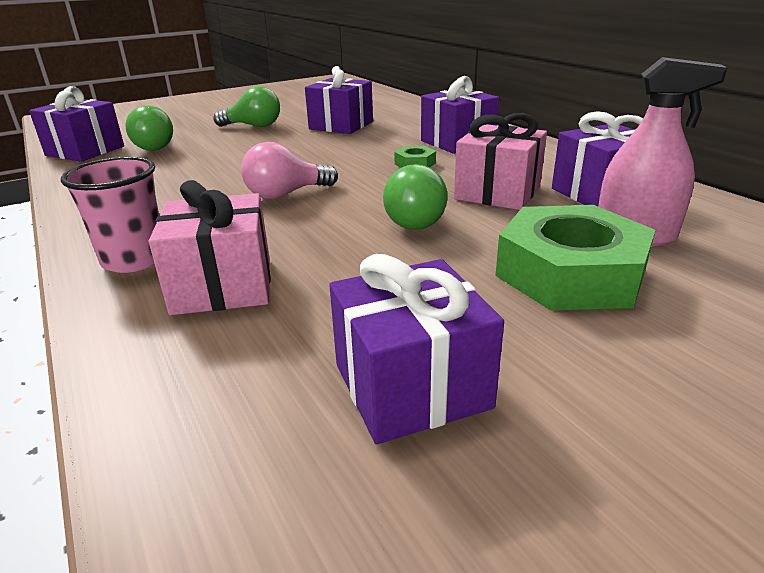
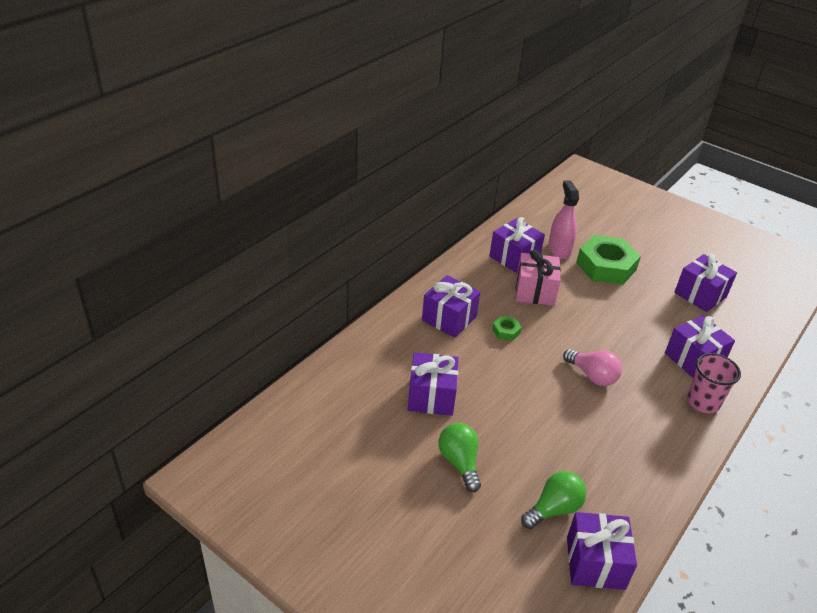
camera: 115 degrees left, 10 degrees up
pink gift [149,180,271,315] -> purple gift [665,315,735,378]
green light bulb [383,164,448,230] -> none

